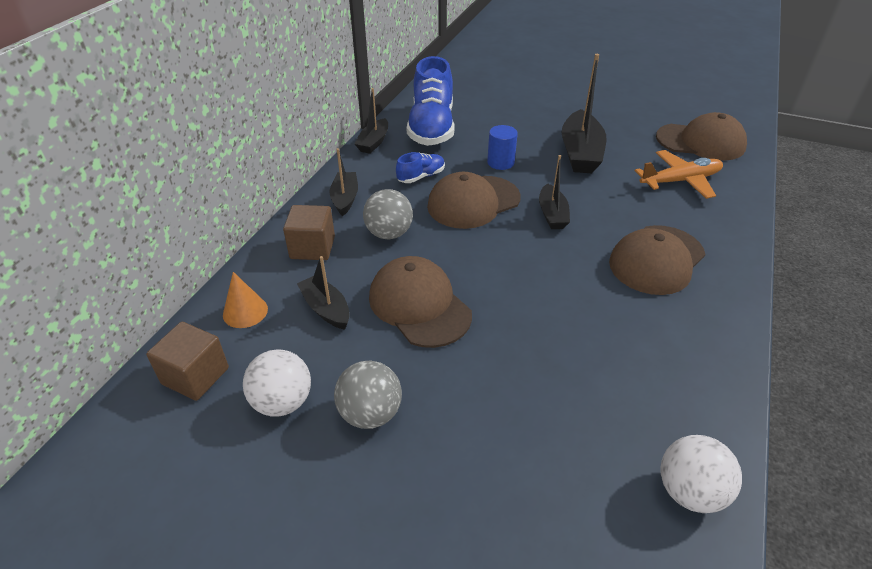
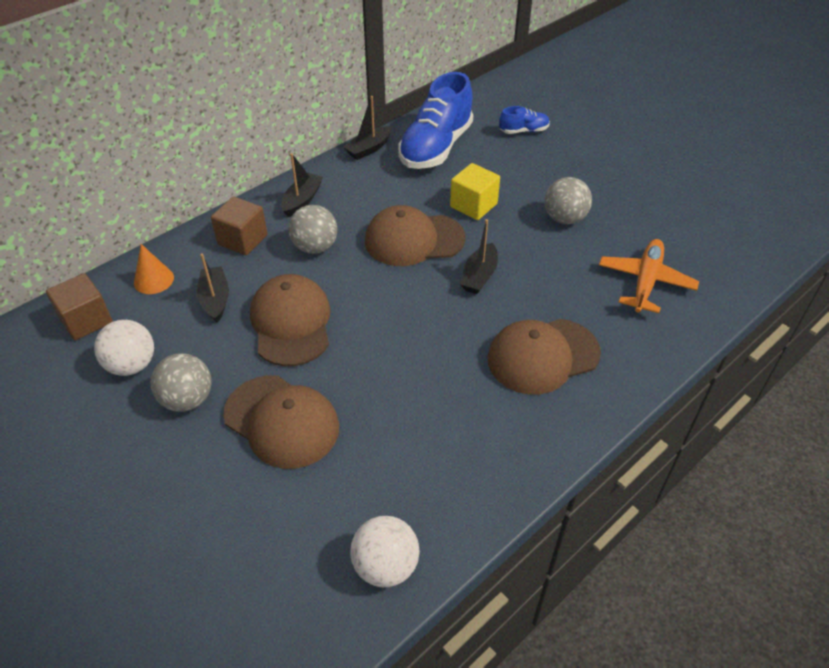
camera: 25 degrees right, 5 degrees up
blue shoe [396,152,445,183] -> blue shoe moved to [499,106,550,134]
blue cylinder [487,125,518,170] -> yellow cube [450,163,500,220]
black boat [562,54,607,173] -> grey ball [544,177,592,224]
orange plane [635,150,723,199] -> orange plane turned 75 degrees counterclockwise [599,239,699,313]
brown cap [656,112,747,161] -> brown cap moved to [223,375,339,469]

